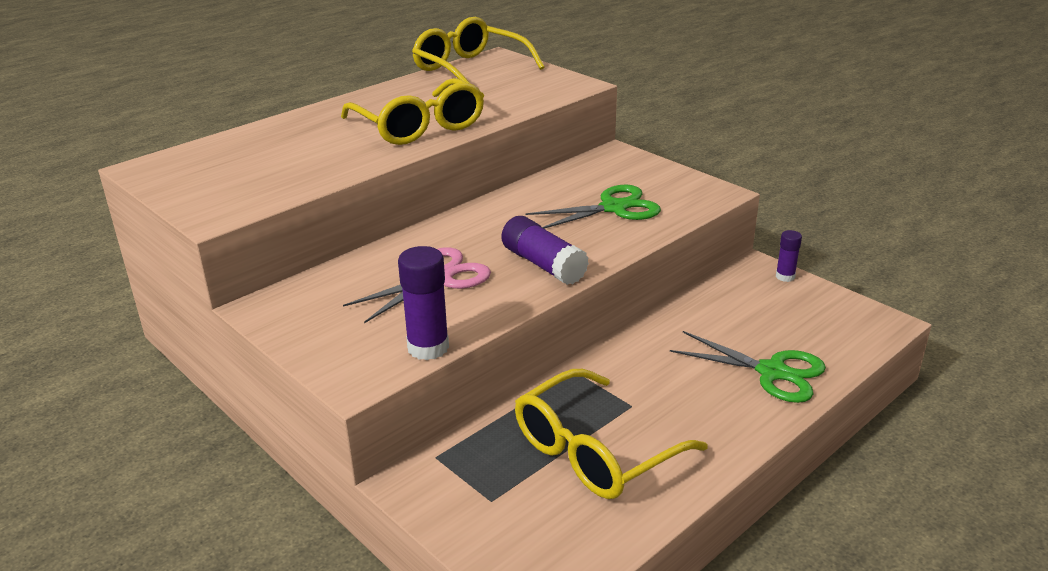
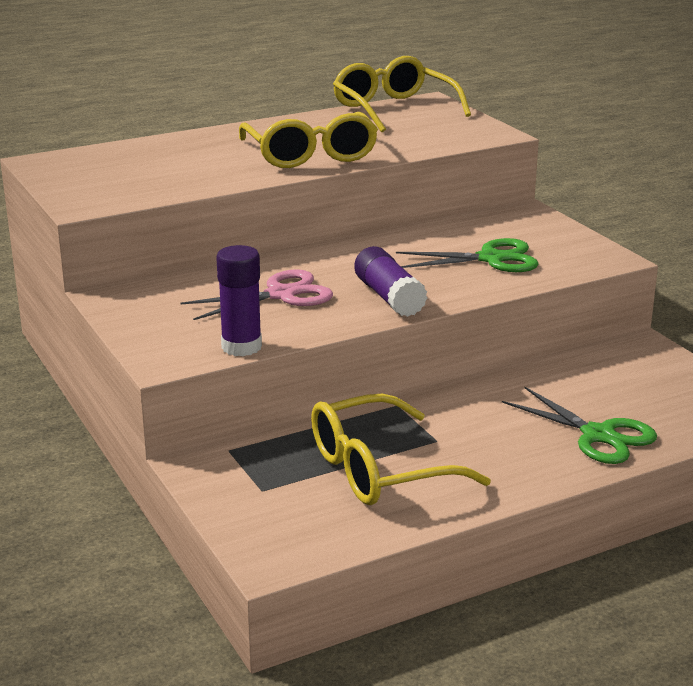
camera: 15 degrees right, 5 degrees down
purple glue stick [776,230,802,282] -> none

